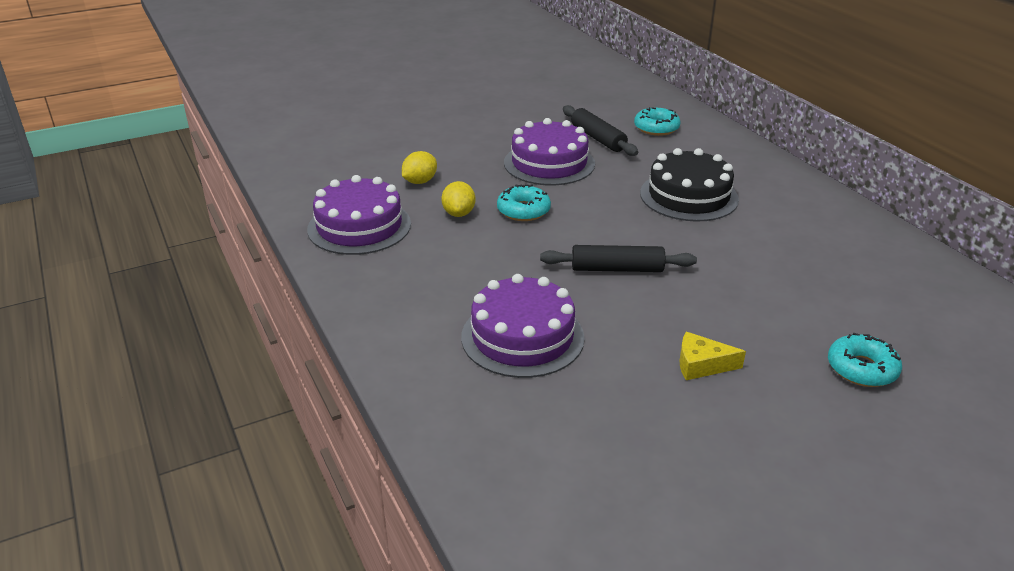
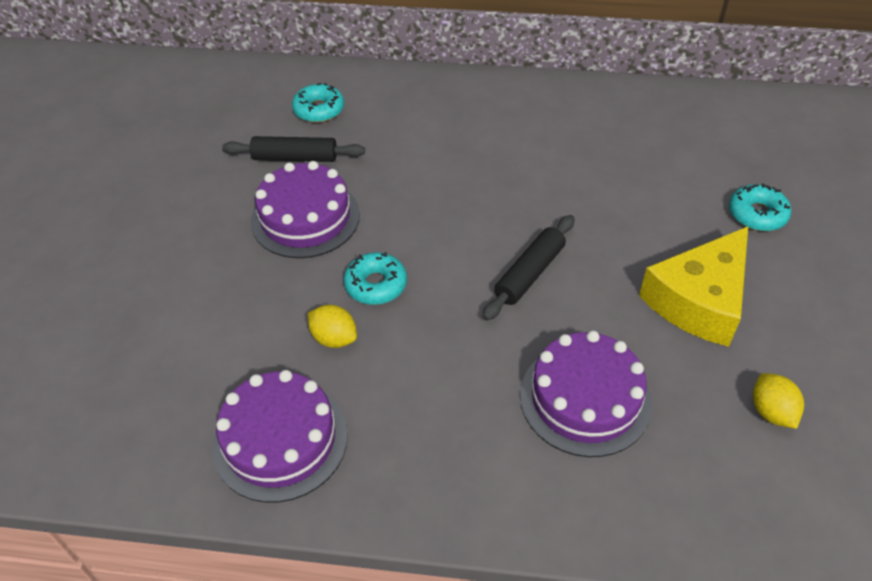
camera: 55 degrees left, 15 degrees up
yellow lemon [402,151,437,184] -> yellow lemon moved to [753,373,804,429]
black cake [640,148,739,222] -> none
yellow cheese [679,332,746,380] -> yellow cheese [639,227,748,347], size x2.13

